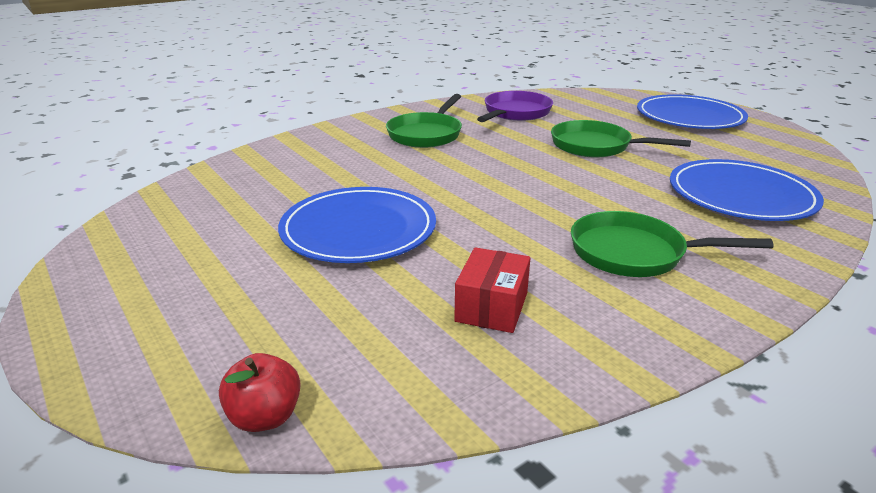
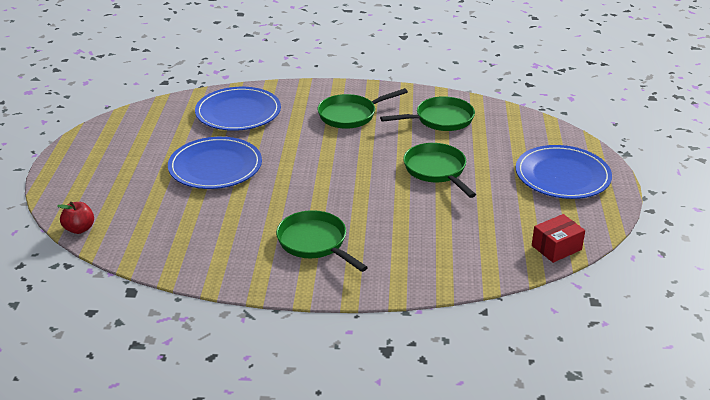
camera: 40 degrees right, 5 degrees up
red box [454,247,530,333] -> red box moved to [532,214,585,263]
purple pan [477,91,553,122] -> green pan [380,96,475,131]
blue plate [670,159,824,221] -> blue plate moved to [195,87,281,131]

